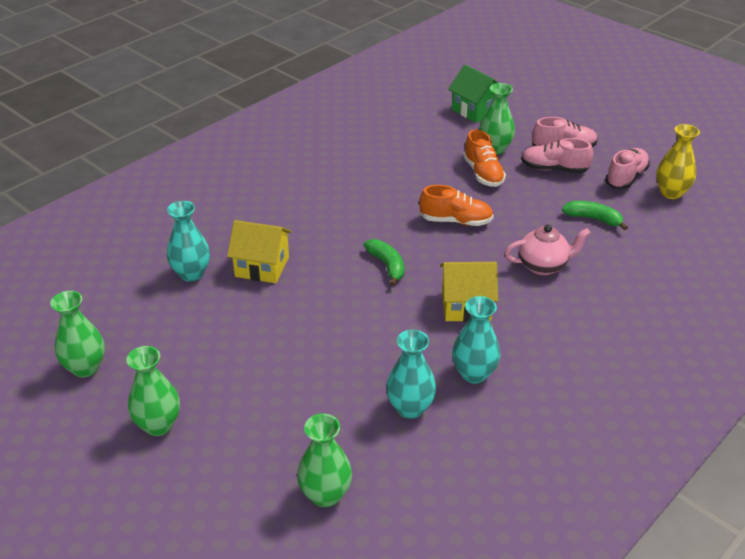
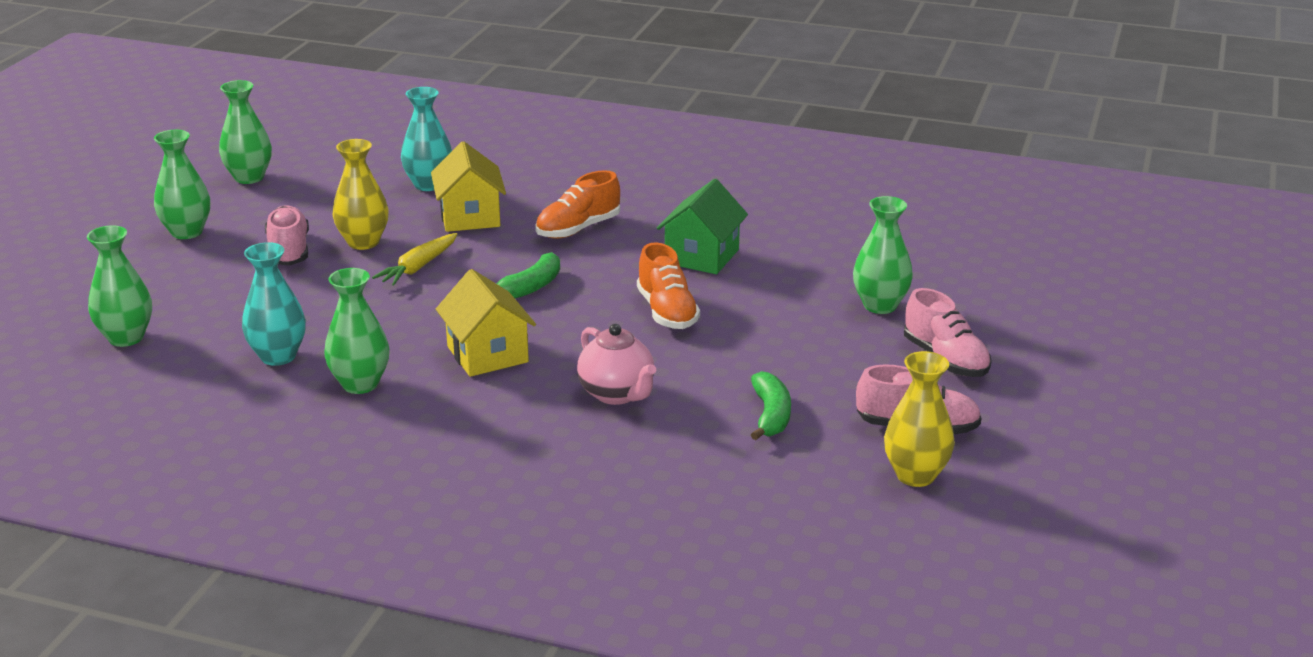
camera: 65 degrees right, 10 degrees down
green house [448,65,498,123] -> green house moved to [657,179,748,274]
turquoise vase [452,296,500,383] -> green vase [324,268,389,394]
orange shoe [463,129,506,187] -> orange shoe moved to [535,170,620,239]
pink shoe [521,138,593,173] -> pink shoe moved to [265,205,309,266]
none -> yellow vase [333,139,388,250]
none -> yellow carrot [372,233,457,285]

